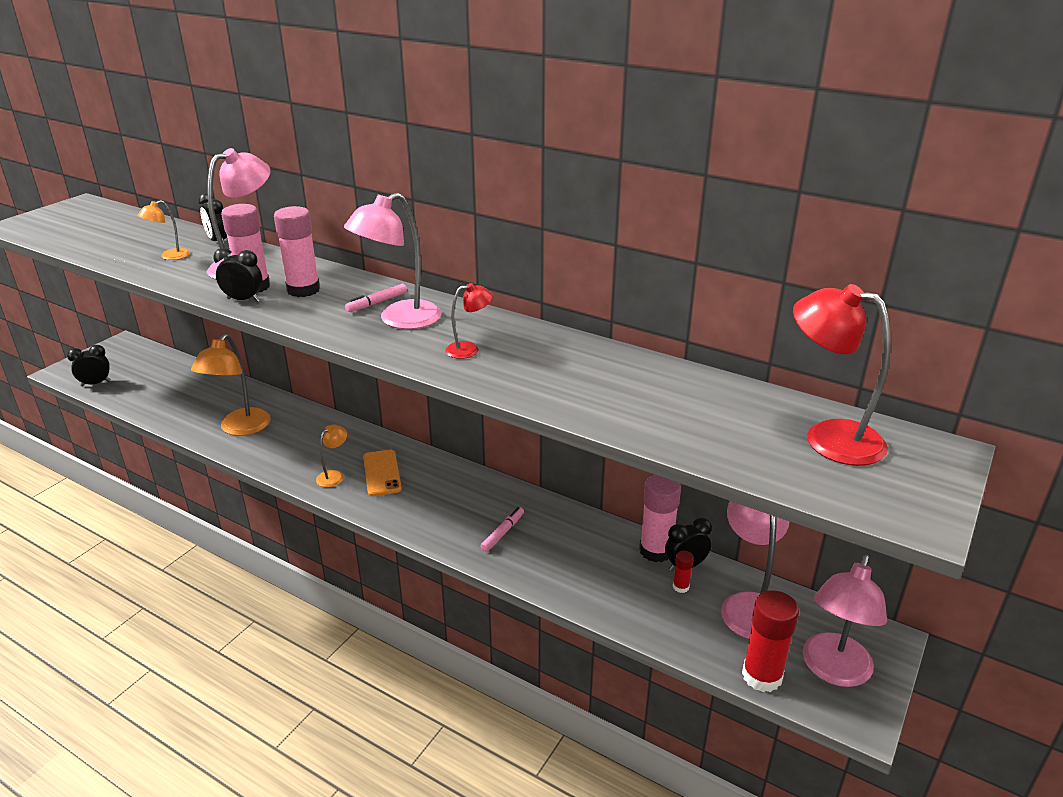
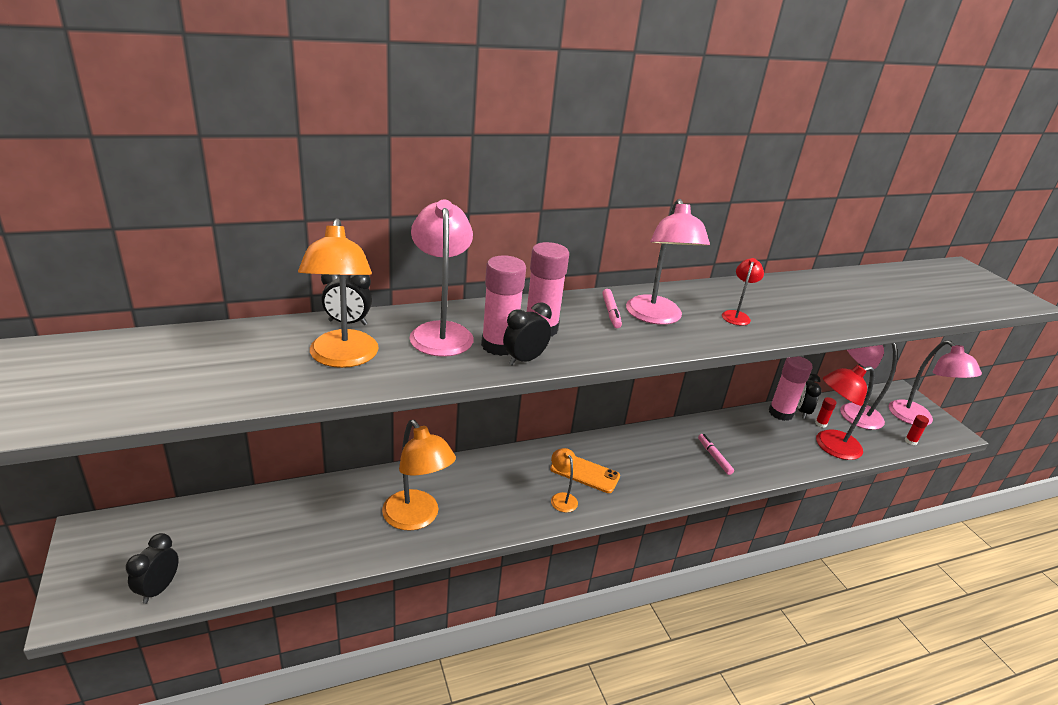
camera: 55 degrees left, 0 degrees up
orange lamp [137,200,190,260] -> orange lamp [298,218,379,368], size x1.94
red glue stick [742,590,799,692] -> red glue stick [905,415,929,445], size x0.47
red lamp [793,284,891,466] -> red lamp moved to [816,365,875,460]

